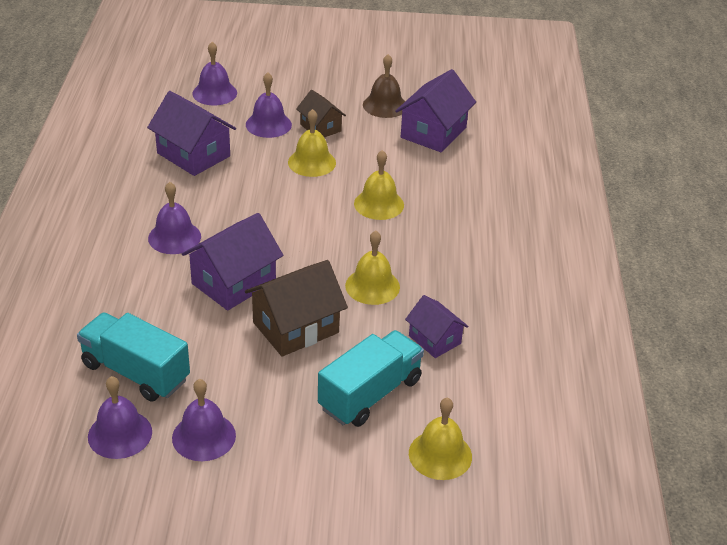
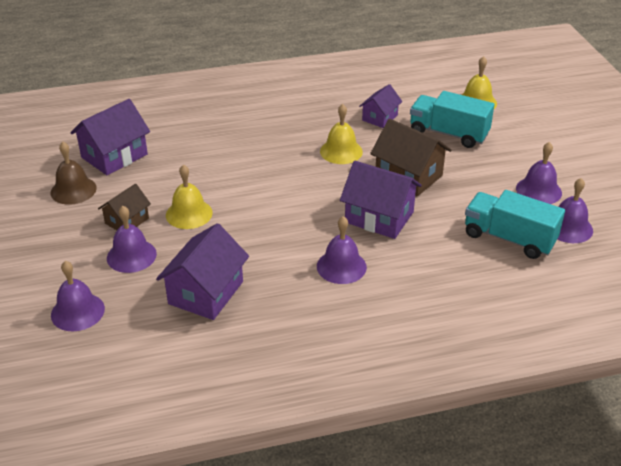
camera: 105 degrees left, 0 degrees up
turquoise truck [77,312,190,402] -> turquoise truck turned 105 degrees clockwise [465,190,565,259]
yellow bell [354,150,404,220] -> none
purple house [395,69,476,152] -> purple house turned 60 degrees counterclockwise [70,99,150,175]

